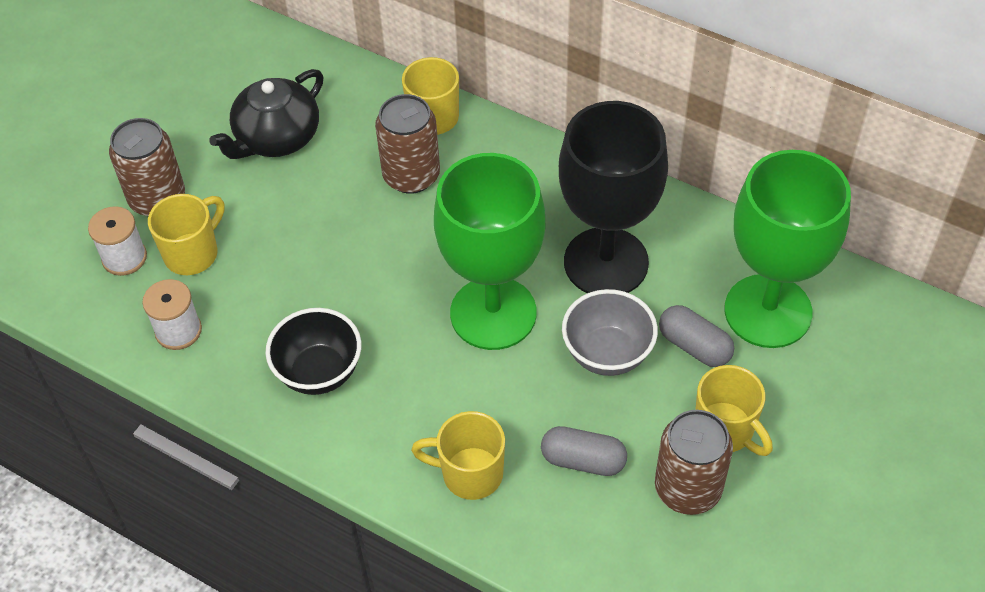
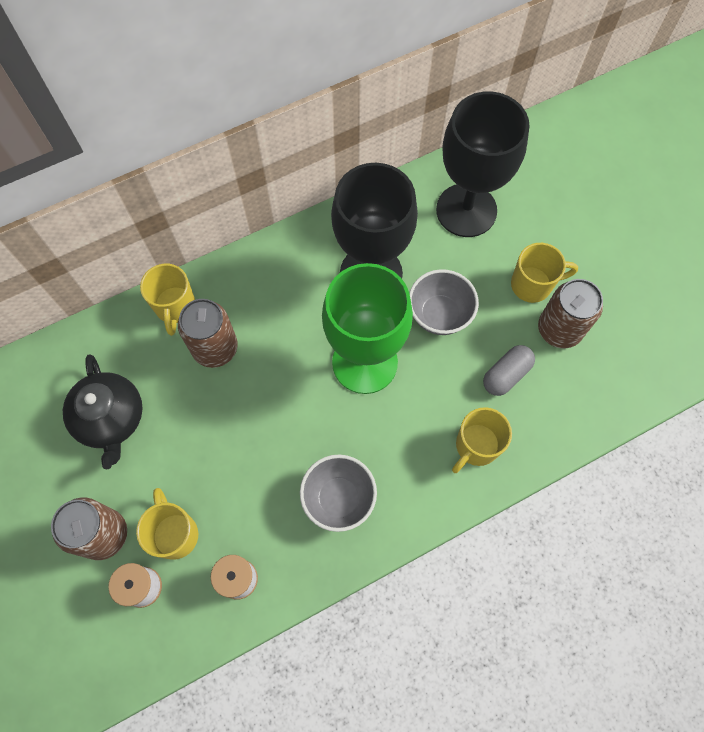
camera: 60 degrees left, 15 degrees up
black bowl [265,308,362,395] -> grey bowl [300,455,377,532]
grey capsule [659,305,734,367] -> none
green goblet [725,150,851,348] -> black goblet [436,91,530,237]

